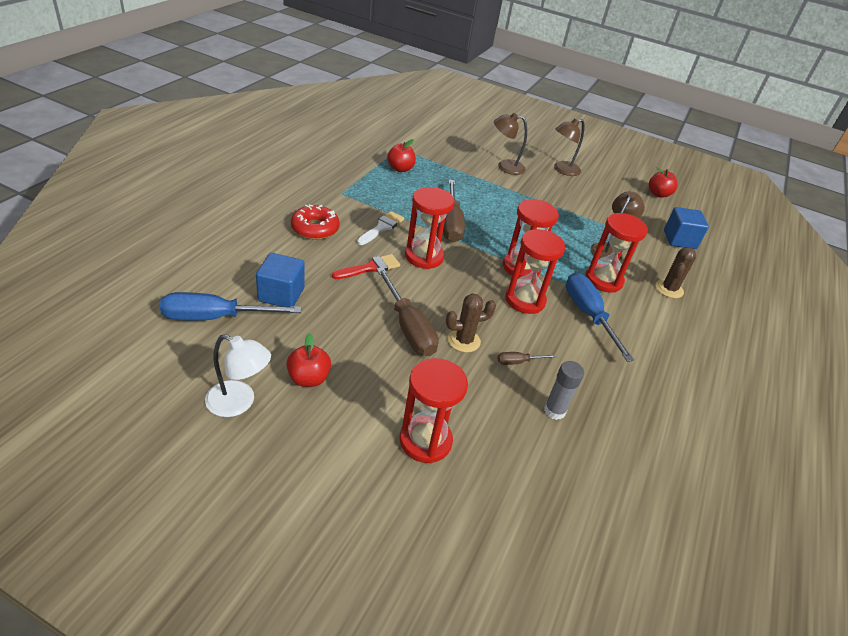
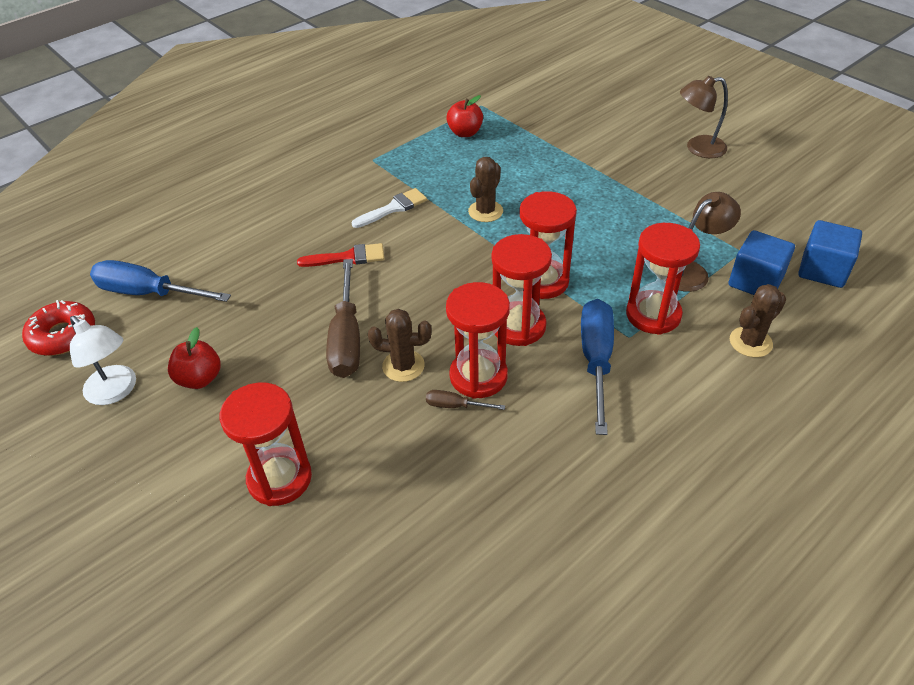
camera: 30 degrees right, 5 degrees up
blue cube [256,253,305,307] -> blue cube moved to [729,230,795,295]
red donut [291,204,340,240] -> red donut moved to [22,300,95,356]
red hourglass [405,187,454,269] -> red hourglass moved to [446,282,510,399]
brown screwdriver [443,180,465,242] -> brown cactus [468,157,503,222]
brown lamp [494,113,527,175] -> none
grey glue stick [544,361,584,420] -> none
red apple [649,167,677,197] -> none

